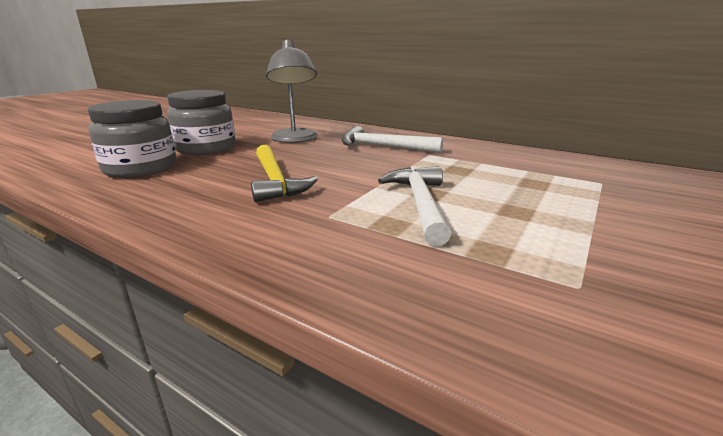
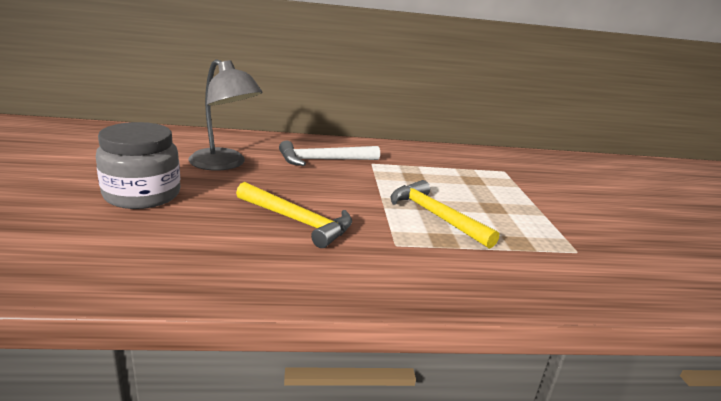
camera: 40 degrees left, 0 degrees up
grey jar [88,100,176,178] -> none
white hammer [378,166,451,246] -> yellow hammer [390,180,499,249]

